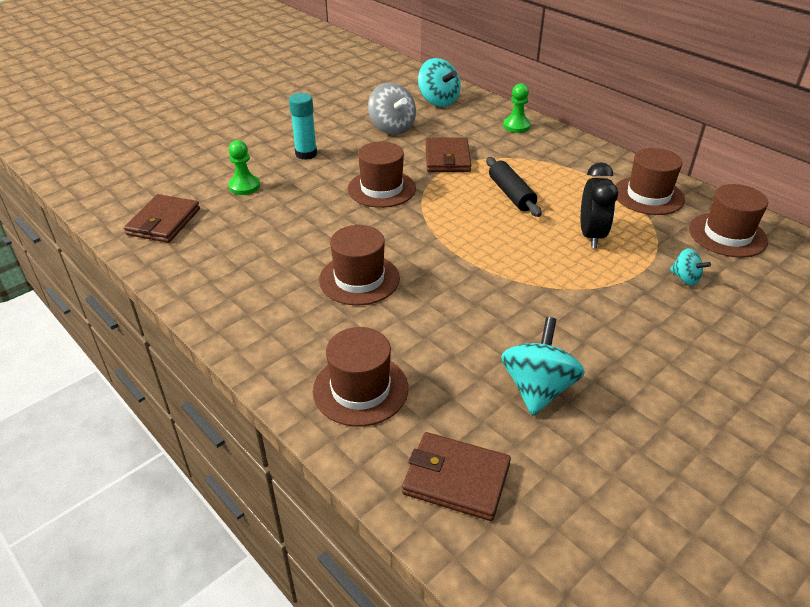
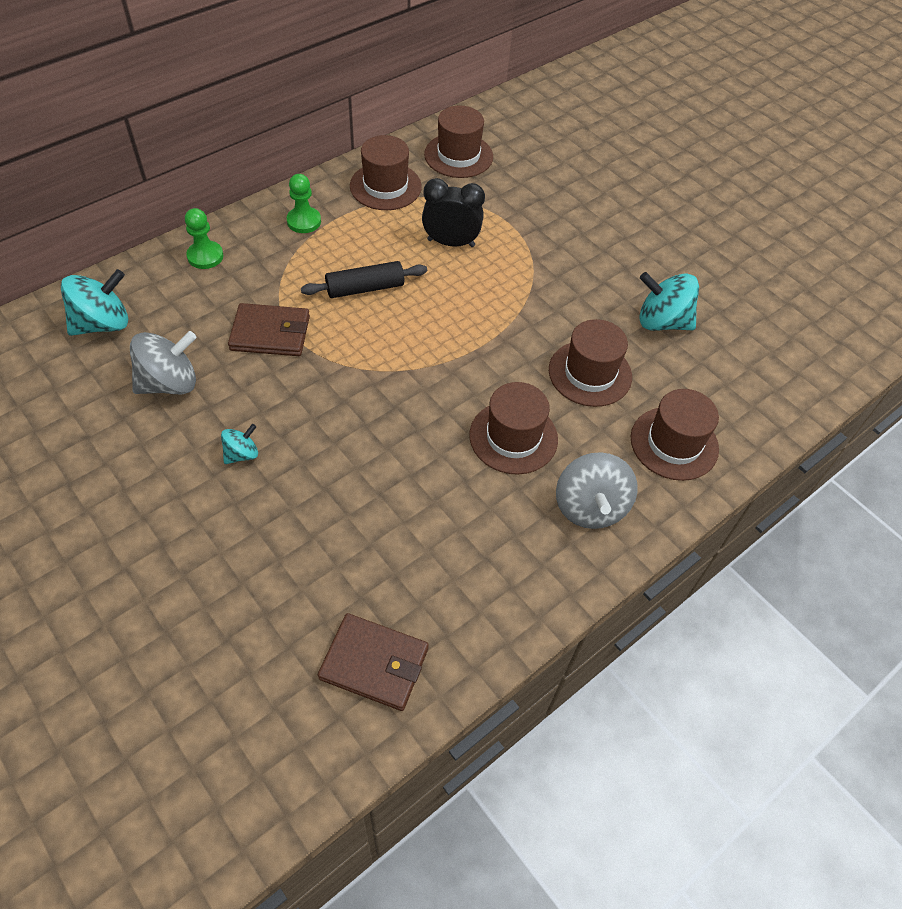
camera: 90 degrees left, 15 degrees up
green pawn [228,140,260,195] -> green pawn moved to [287,174,321,233]
turquoise glue stick [289,93,317,160] -> none
brown hat [348,142,416,208] -> brown hat moved to [549,319,632,407]
brown wallet [402,432,511,521] -> none
turquoise spinning top [670,248,711,285] -> turquoise spinning top moved to [221,424,258,464]
none -> grey spinning top [556,452,638,529]

